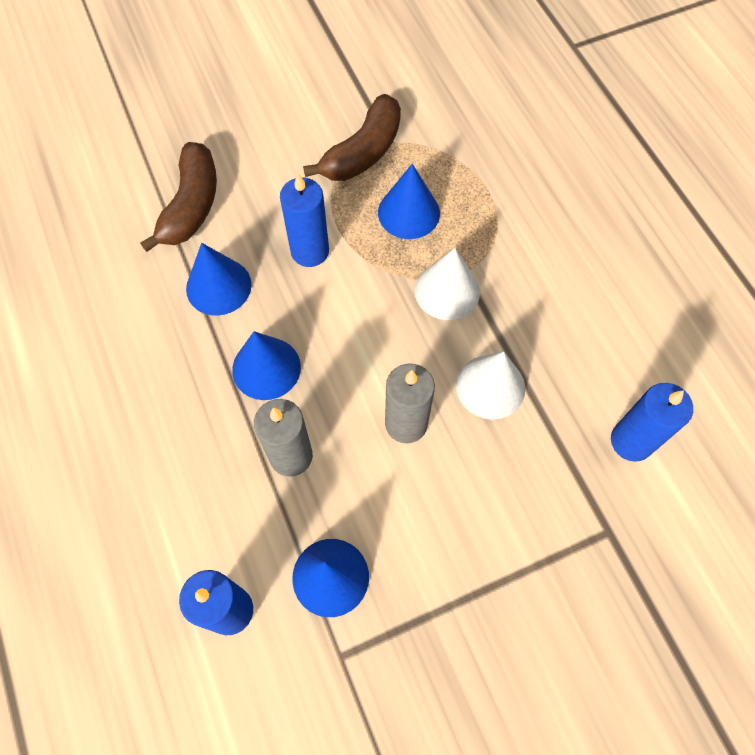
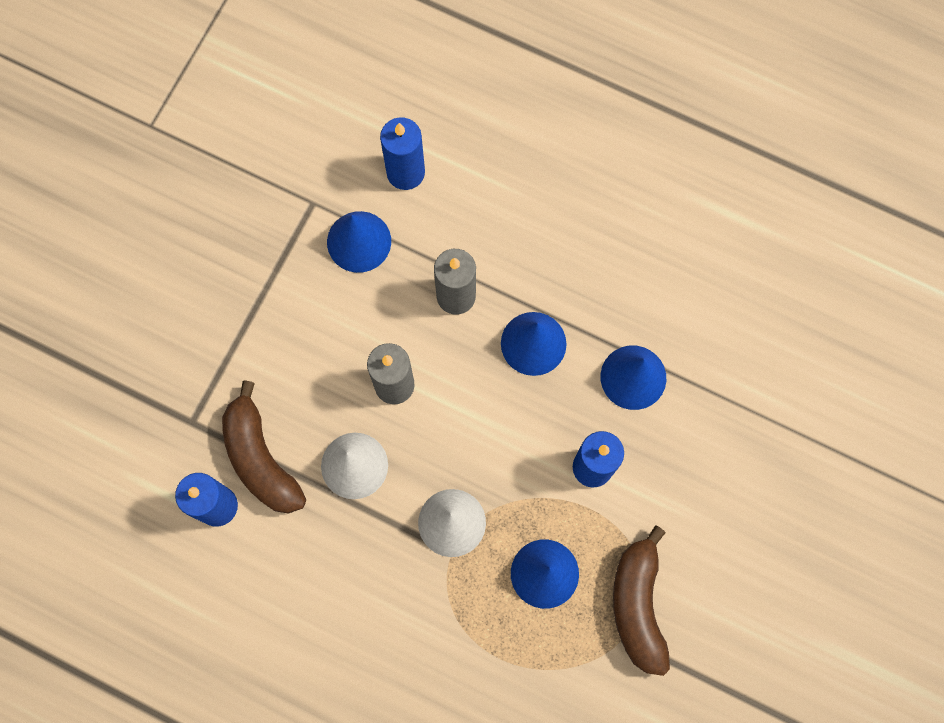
camera: 140 degrees right, 10 degrees up
brown banana [140,142,217,252] -> brown banana moved to [222,380,306,514]

